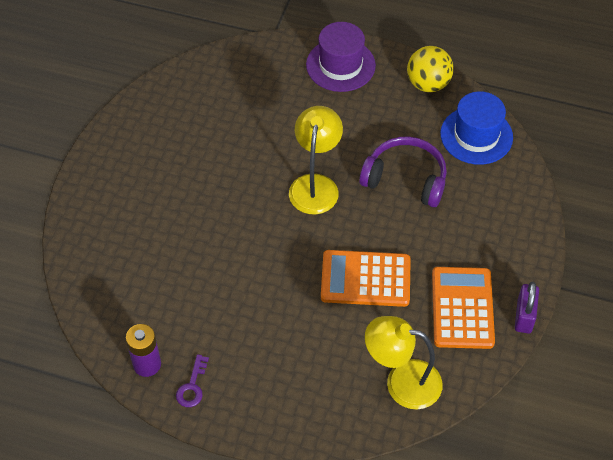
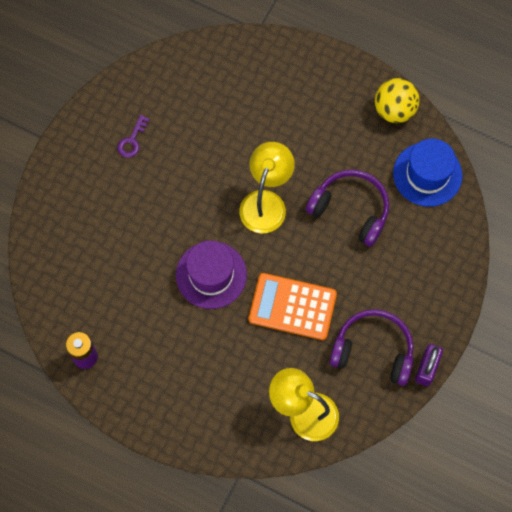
camera: 10 degrees right, 15 degrees up
purple key [176,354,209,407] -> purple key moved to [118,115,150,158]
purple hat [306,22,376,92] -> purple hat moved to [176,240,247,309]
orange calculator [432,267,495,349] -> purple headphones [330,309,413,386]

